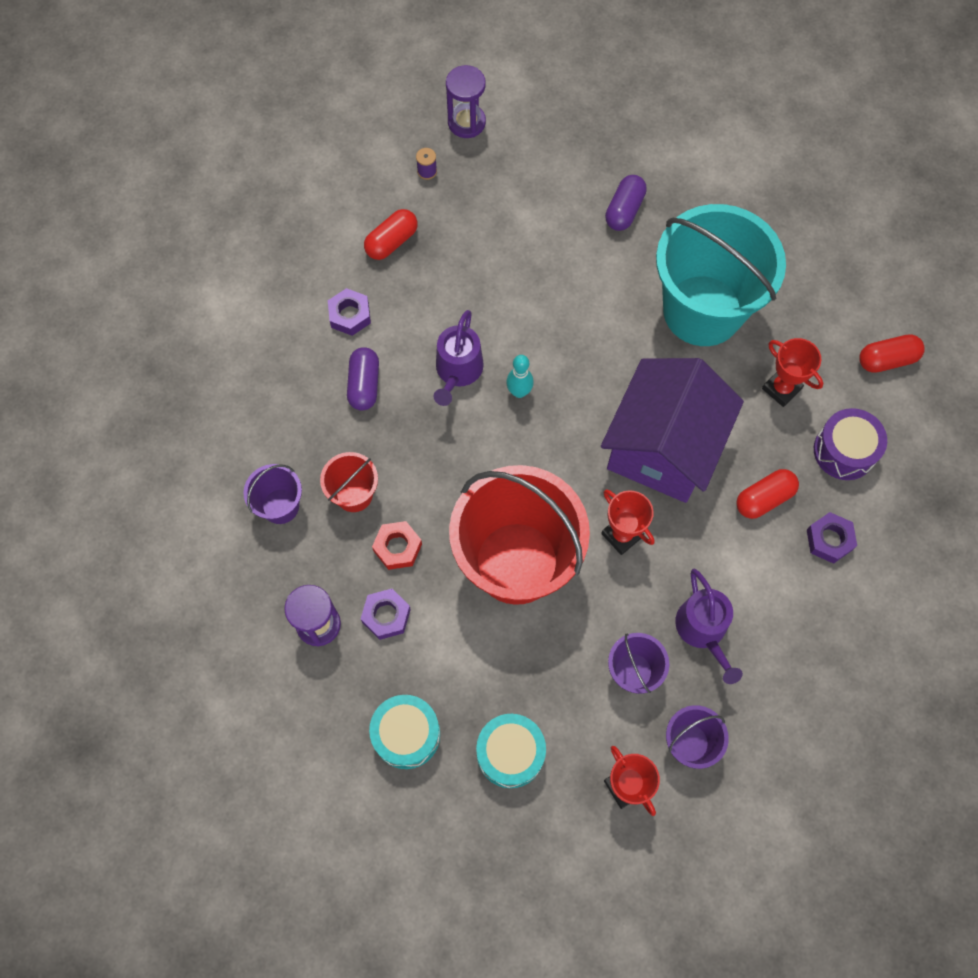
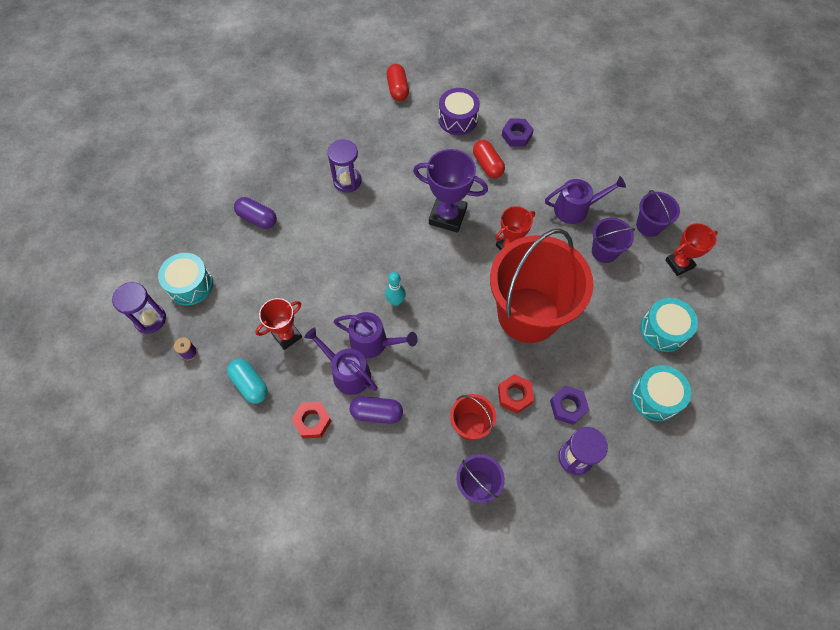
camera: 85 degrees left, 5 degrees down
purple nut [328,288,371,336] -> red nut [292,402,331,438]
red capsule [364,209,418,260] -> turquoise capsule [227,359,268,404]
purple house [601,358,744,503] -> purple trophy [413,149,488,233]
turquoise bucket [656,204,786,346] -> purple hourglass [327,140,362,193]
red trophy [762,338,823,407] -> red trophy moved to [255,298,302,350]
none -> turquoise drum [158,253,213,305]
none -> purple watering can [304,328,378,395]

